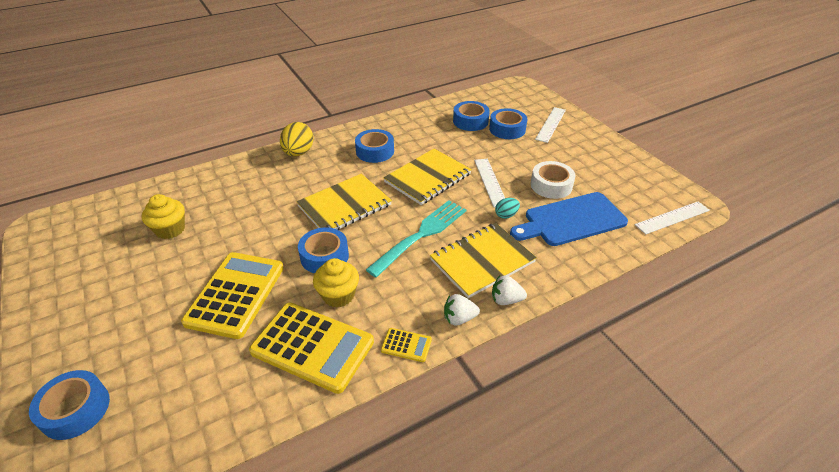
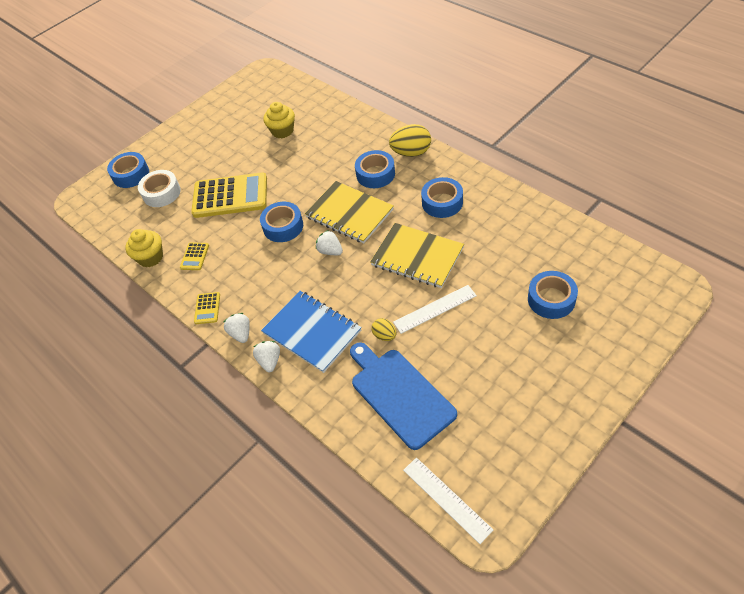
camera: 80 degrees right, 10 degrees up
yellow calculator [249,302,374,394] -> yellow calculator [180,242,209,270], size x0.43
yellow cupcake [313,258,359,307] -> yellow cupcake moved to [125,229,163,267]
turquoise fork [366,200,467,277] -> none
yellow notebook [430,223,537,298] -> blue notebook [261,291,362,373]
blue tape [453,101,490,131] -> blue tape moved to [355,150,395,188]
turquoise egg [495,198,520,219] -> yellow egg [372,318,397,341]
white tape [531,161,576,199] -> white tape moved to [138,170,181,207]
white ruler [535,107,566,143] -> none
none -> white strawberry [316,230,343,255]

